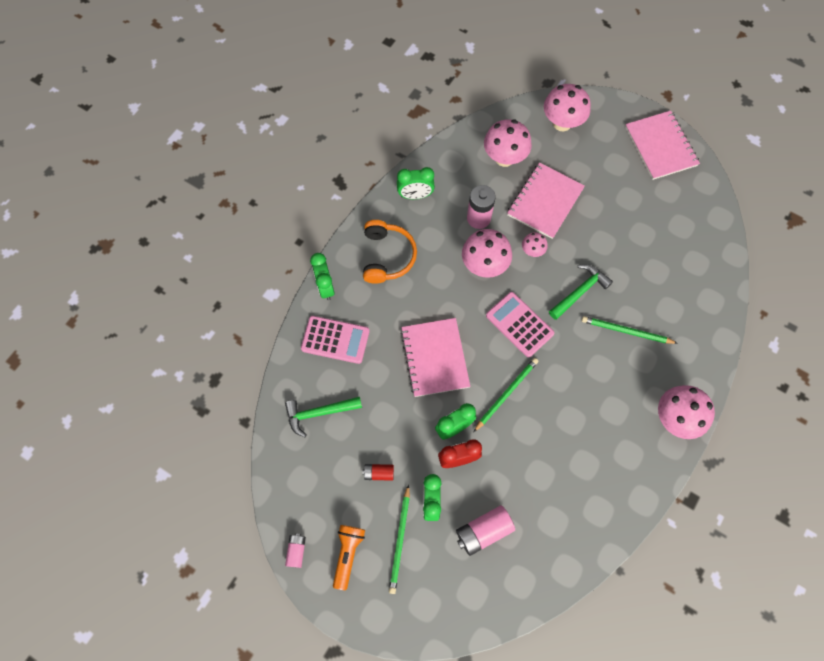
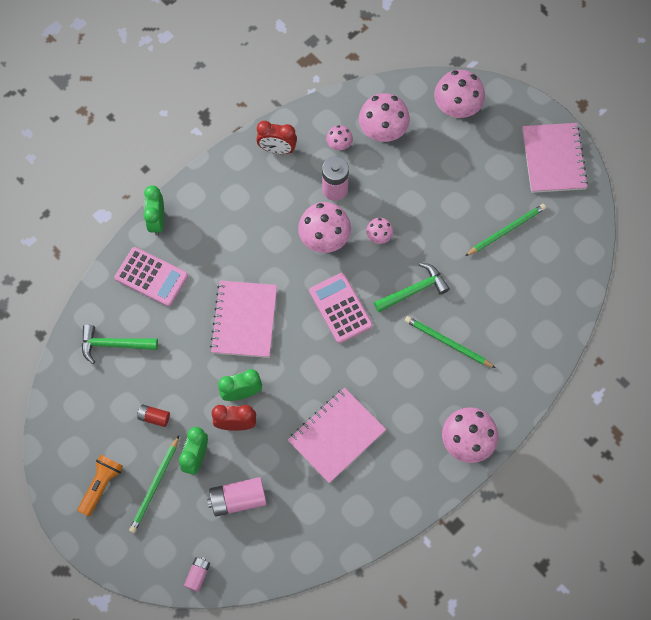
camera: 15 degrees right, 0 degrees up
pink battery [285,534,306,568] -> pink battery moved to [184,557,210,592]
orange headphones [363,220,417,284] -> none
green clock [397,167,435,199] -> red clock [256,121,297,154]
green pencil [474,358,538,432] -> green pencil moved to [465,204,546,256]
pink notebook [507,163,585,239] -> pink notebook moved to [288,388,386,483]
none -> pink mushroom [326,125,353,150]

